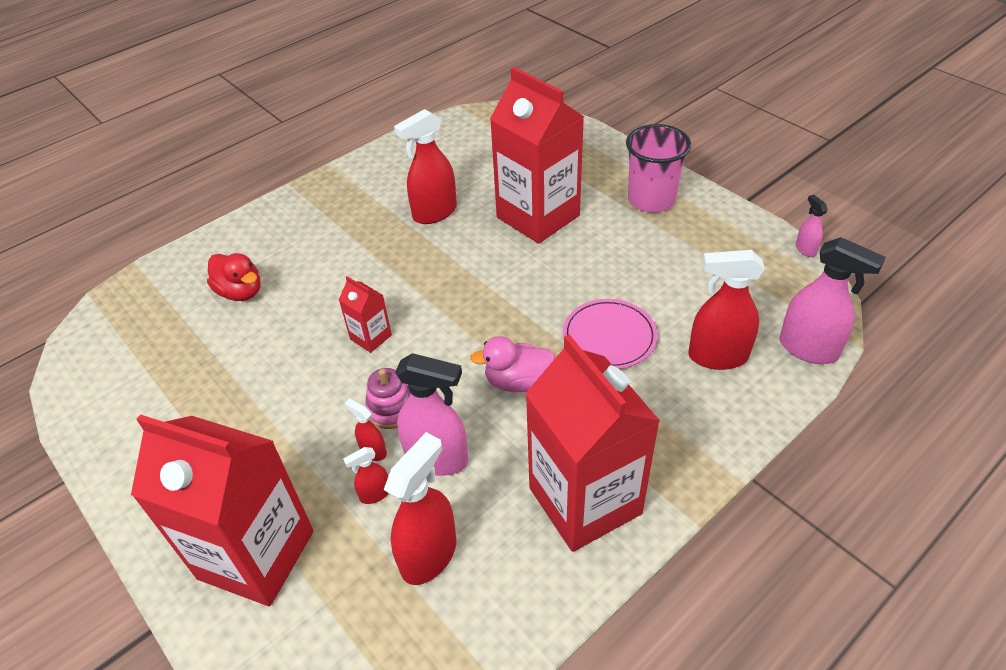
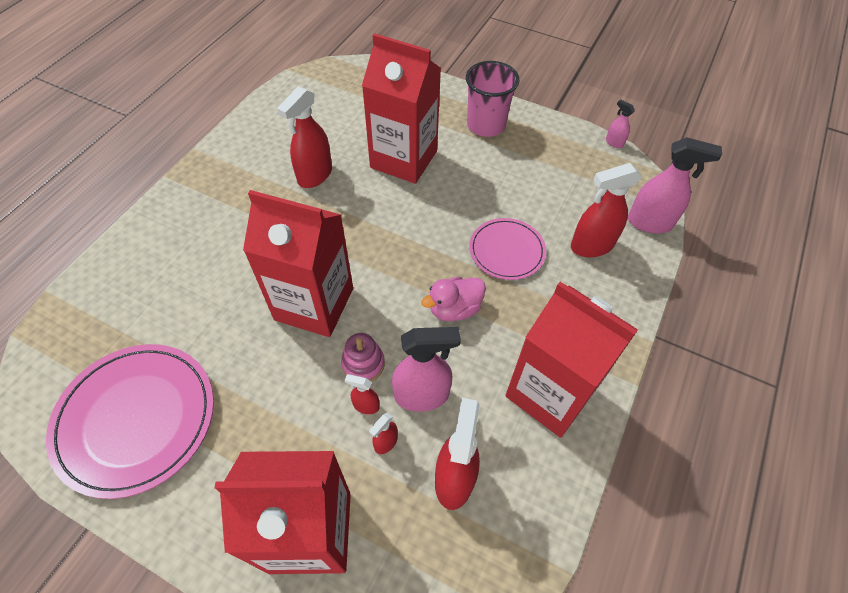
camera: 25 degrees left, 10 degrees up
red duck [207,253,261,301] -> none
red carton [339,276,392,353] -> red carton [243,190,353,337], size x2.28
none -> pink plate [46,344,214,499]

